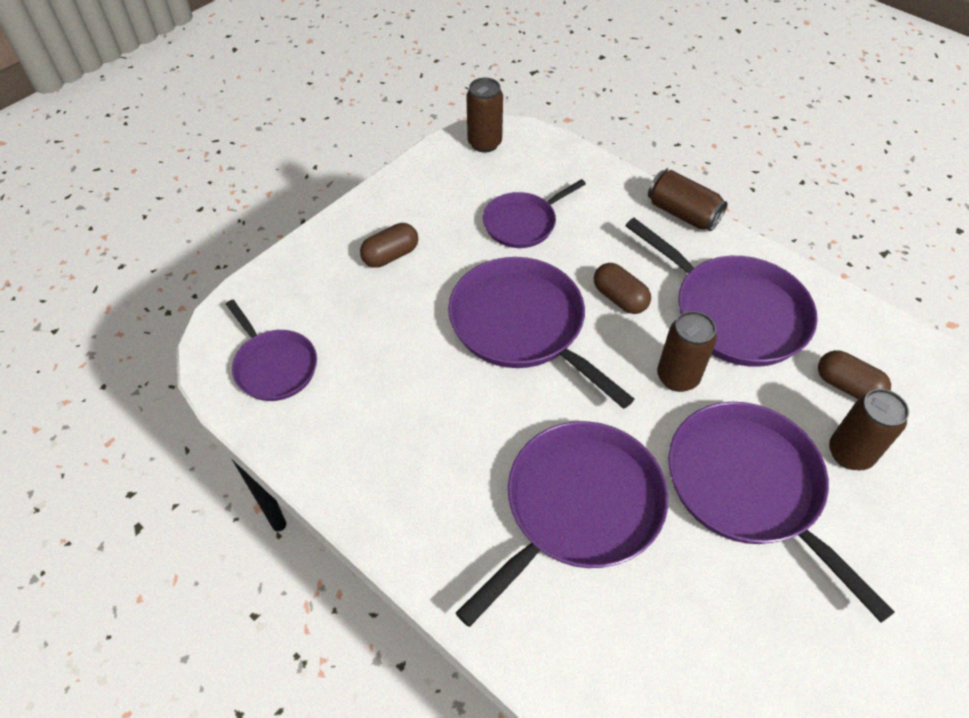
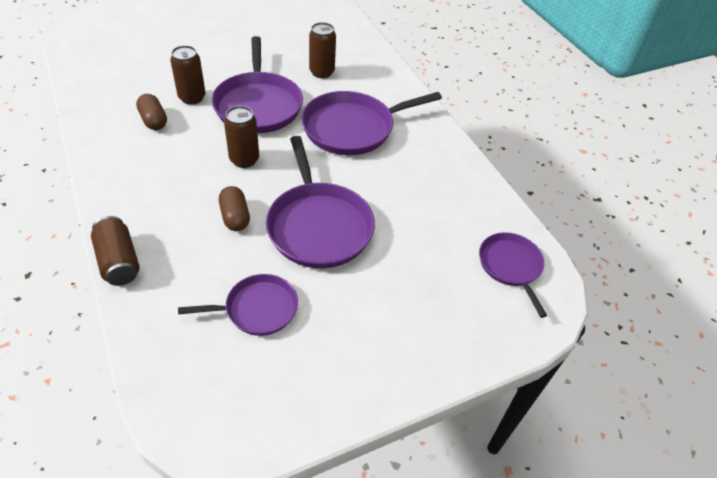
camera: 160 degrees left, 5 degrees down
brown capsule [360,223,418,268] -> none
brown can [466,78,503,153] -> brown can moved to [309,22,336,78]
purple pan [625,218,818,367] -> none

